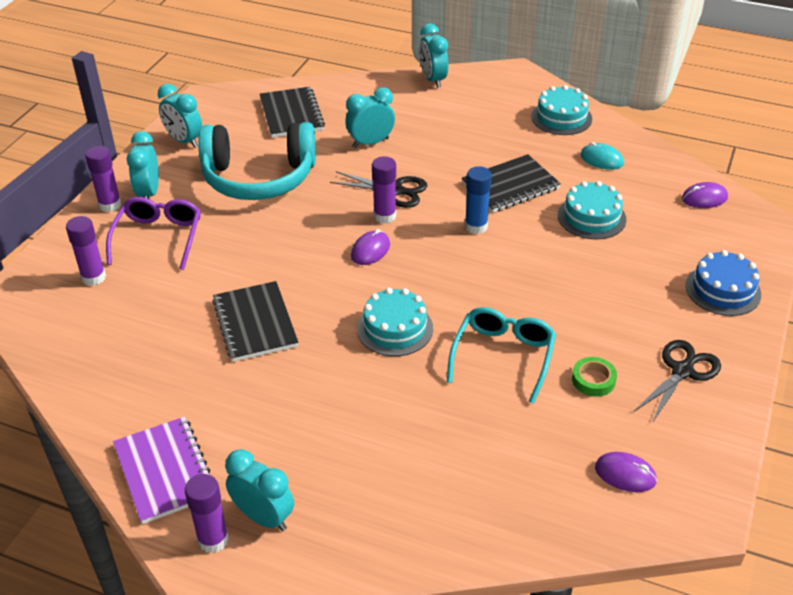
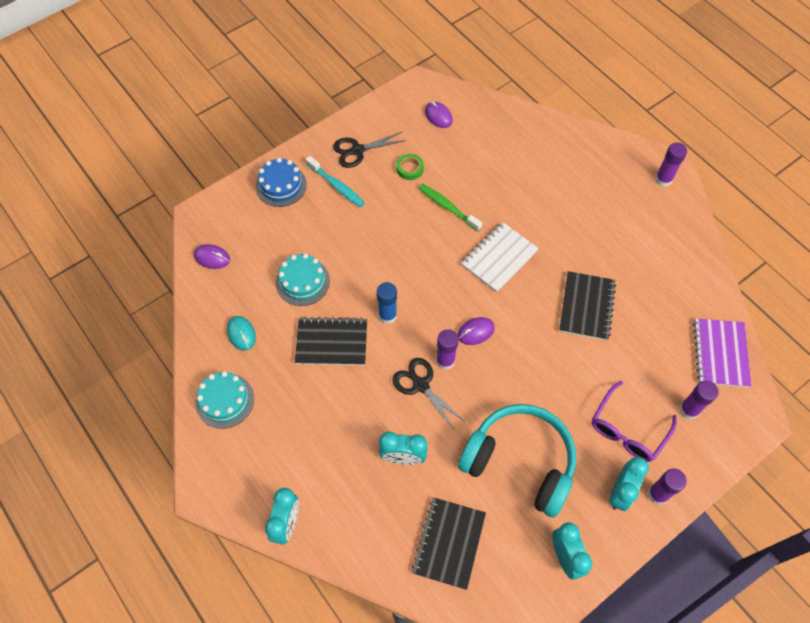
camera: 150 degrees left, 20 degrees up
purple notebook [113,417,210,524] -> purple notebook moved to [693,318,752,388]
turquoise clock [225,449,294,531] -> none
turquoise cake [357,288,433,356] -> white notebook [461,222,539,292]
turquoise glasses [447,307,556,404] -> green toothbrush [418,184,483,231]
none -> turquoise toothbrush [306,156,365,207]

